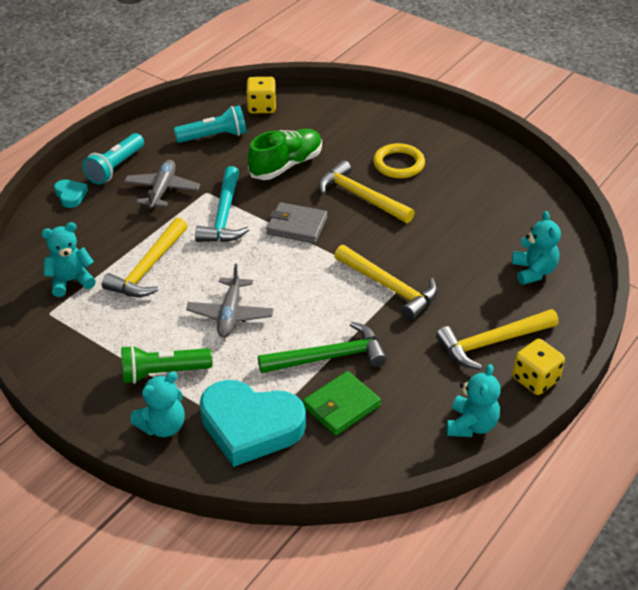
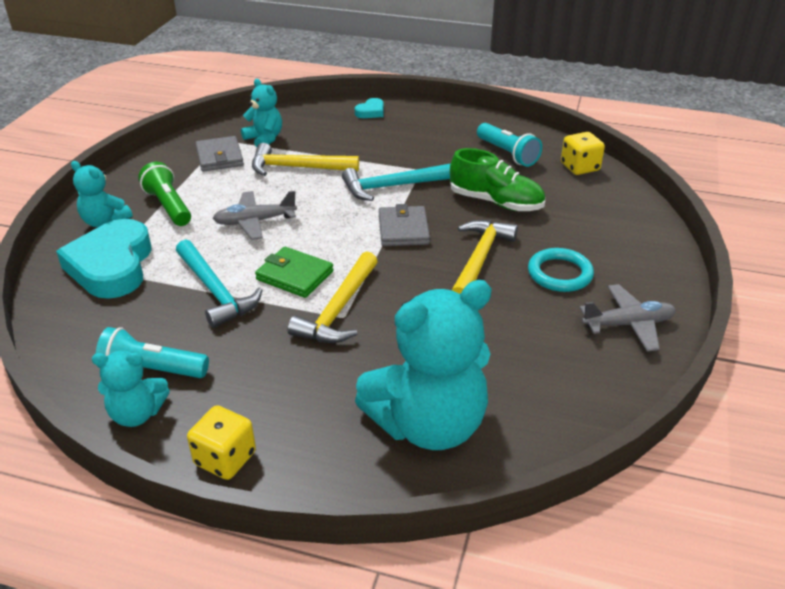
camera: 70 degrees right, 5 degrees down
turquoise flashlight [82,133,144,185] -> turquoise flashlight moved to [95,327,209,378]
grey plane [124,160,200,210] -> grey plane moved to [579,284,676,352]
green hammer [258,322,387,373] -> turquoise hammer [176,239,262,328]
green wallet [303,371,381,436] -> green wallet moved to [255,247,333,298]
yellow ring [373,143,425,178] -> turquoise ring [528,248,594,292]
yellow hammer [436,309,559,370] -> none
turquoise teddy bear [512,211,561,285] -> turquoise teddy bear [355,280,492,450], size x1.98
none -> grey wallet [195,136,244,172]

